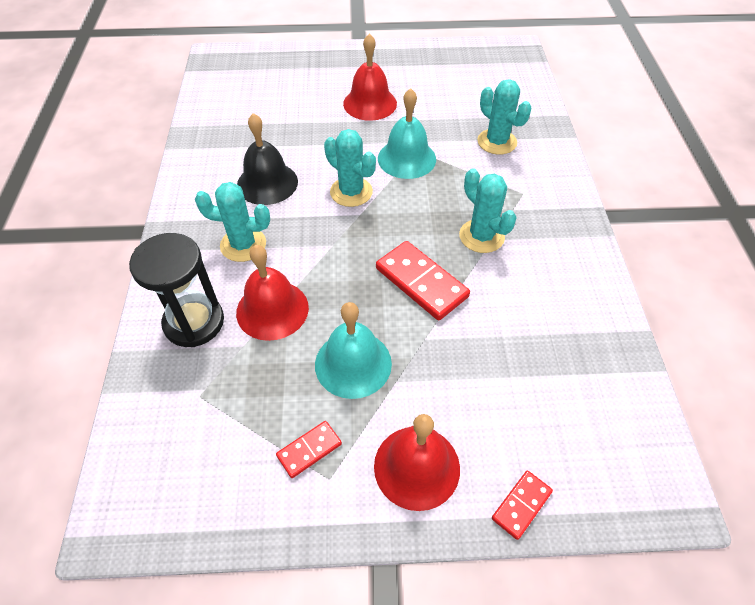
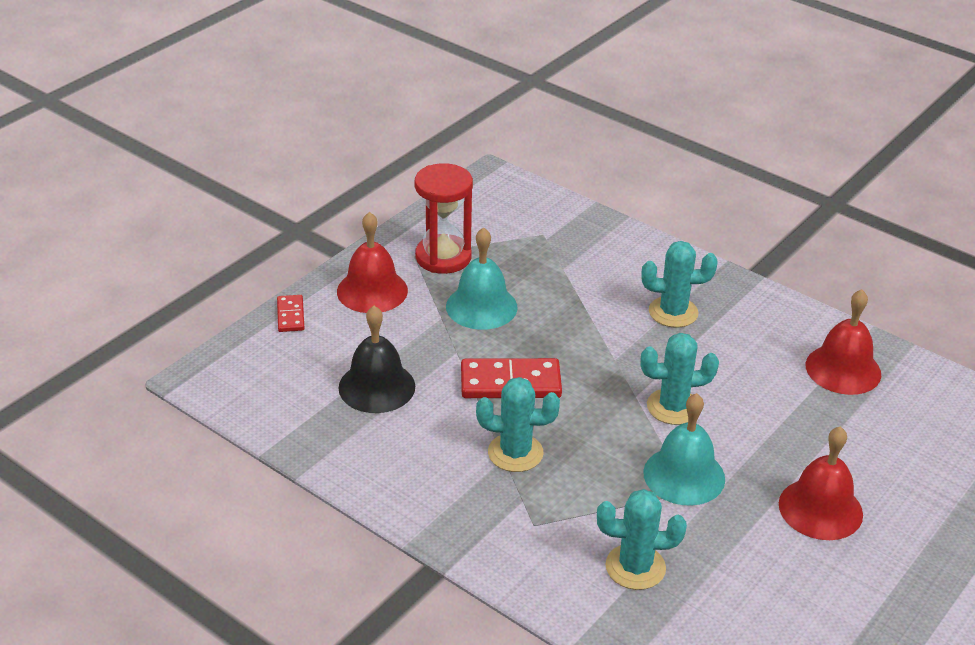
camera: 130 degrees right, 15 degrees down
black hourglass [129,233,224,347] -> none
turquoise cactus [195,182,270,262] -> turquoise cactus turned 45 degrees clockwise [641,241,718,328]
red bell [236,245,309,341] -> red bell moved to [806,289,881,395]
black bell [237,113,298,205] -> black bell moved to [338,306,415,413]
red domino [276,421,342,478] -> red hourglass [414,163,473,274]

